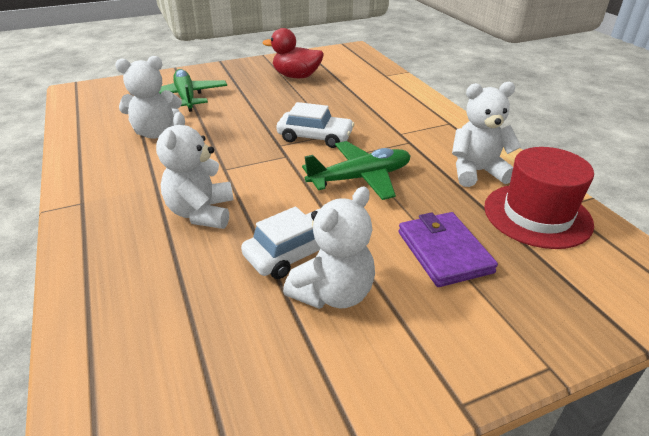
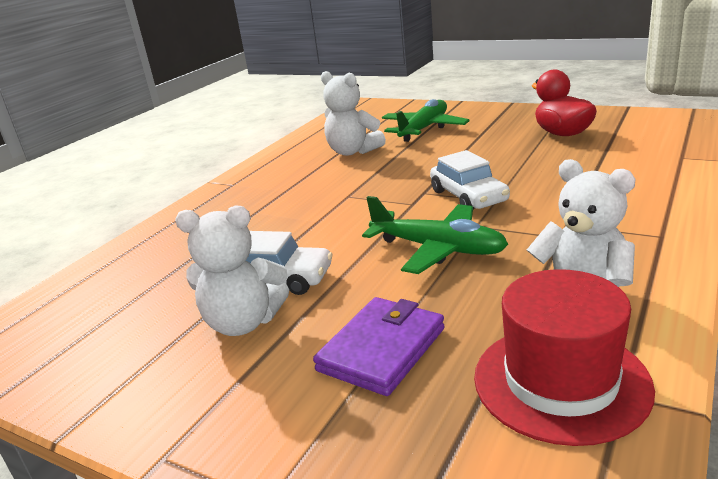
camera: 55 degrees right, 10 degrees down
white teddy bear [156,112,233,229] -> none

